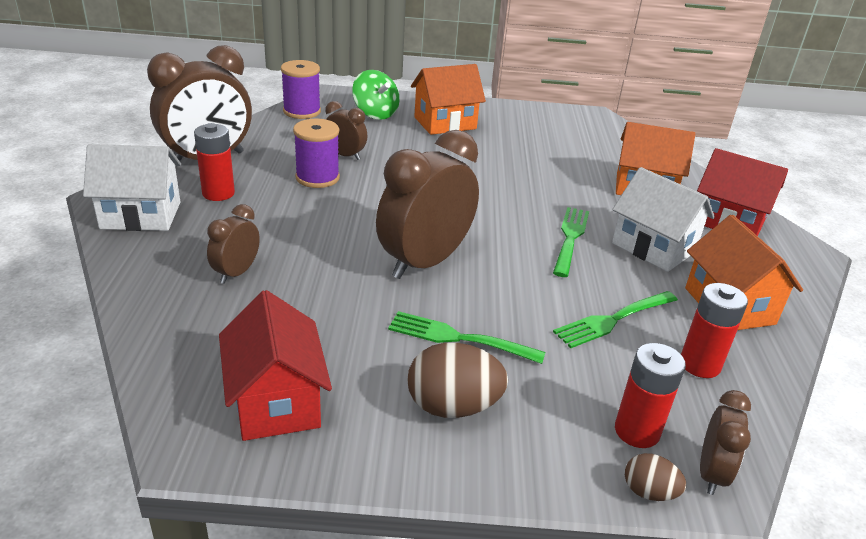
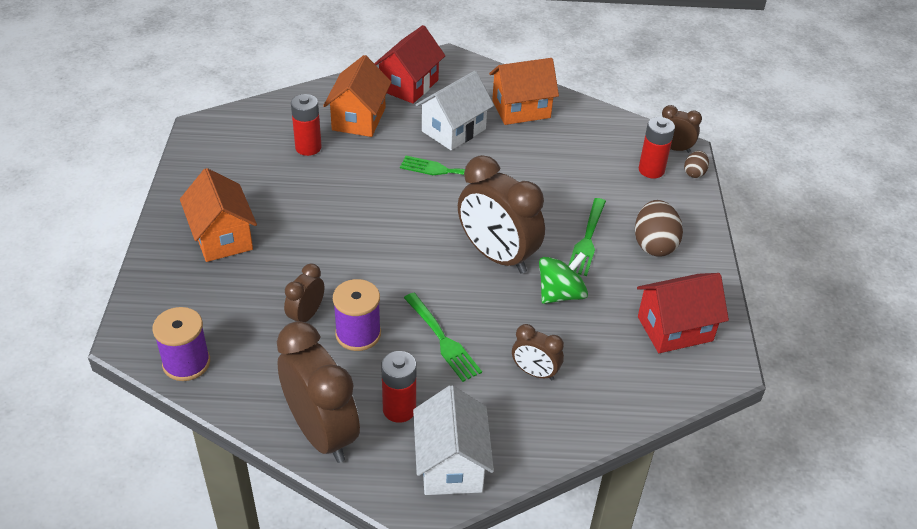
camera: 90 degrees left, 10 degrees up
green spinning top [352,70,399,120] -> green spinning top moved to [539,252,588,304]
green fork [553,291,678,348] -> green fork moved to [404,293,482,382]
red battery [681,283,748,378] -> red battery moved to [291,94,322,156]

